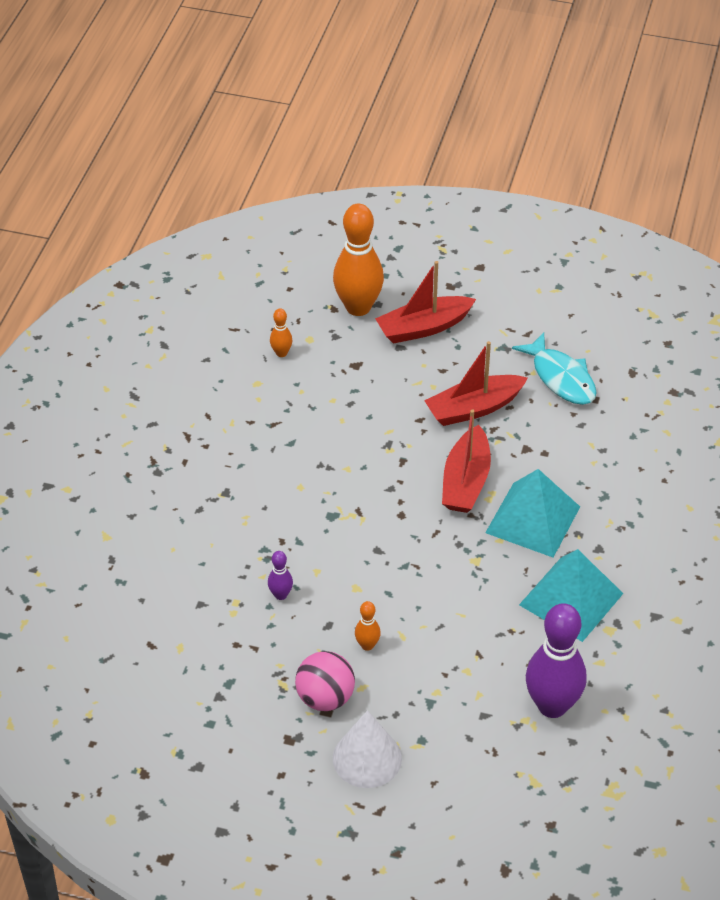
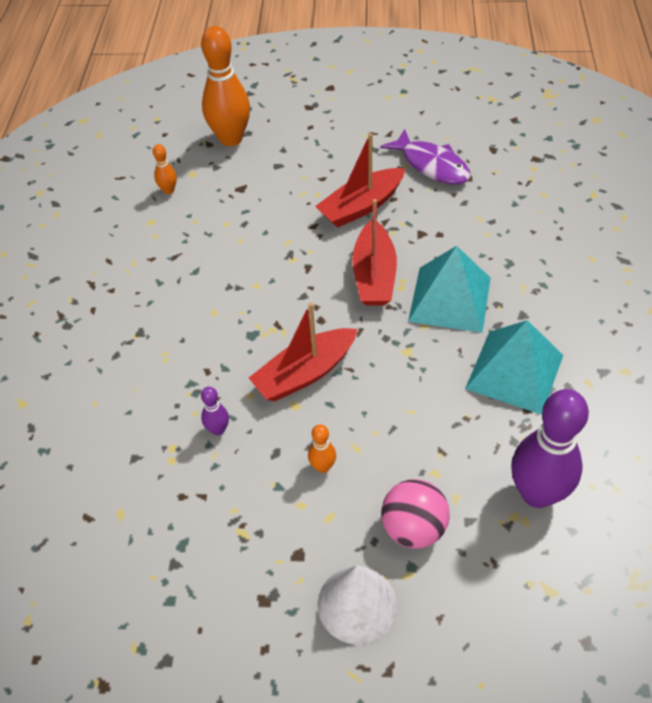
camera: 10 degrees left, 5 degrees up
pink ball [295,651,355,711] -> pink ball moved to [381,479,450,548]
red boat [375,261,476,344] -> red boat moved to [249,303,357,401]
turquoise fish [512,332,597,405] -> purple fish [380,129,471,184]

